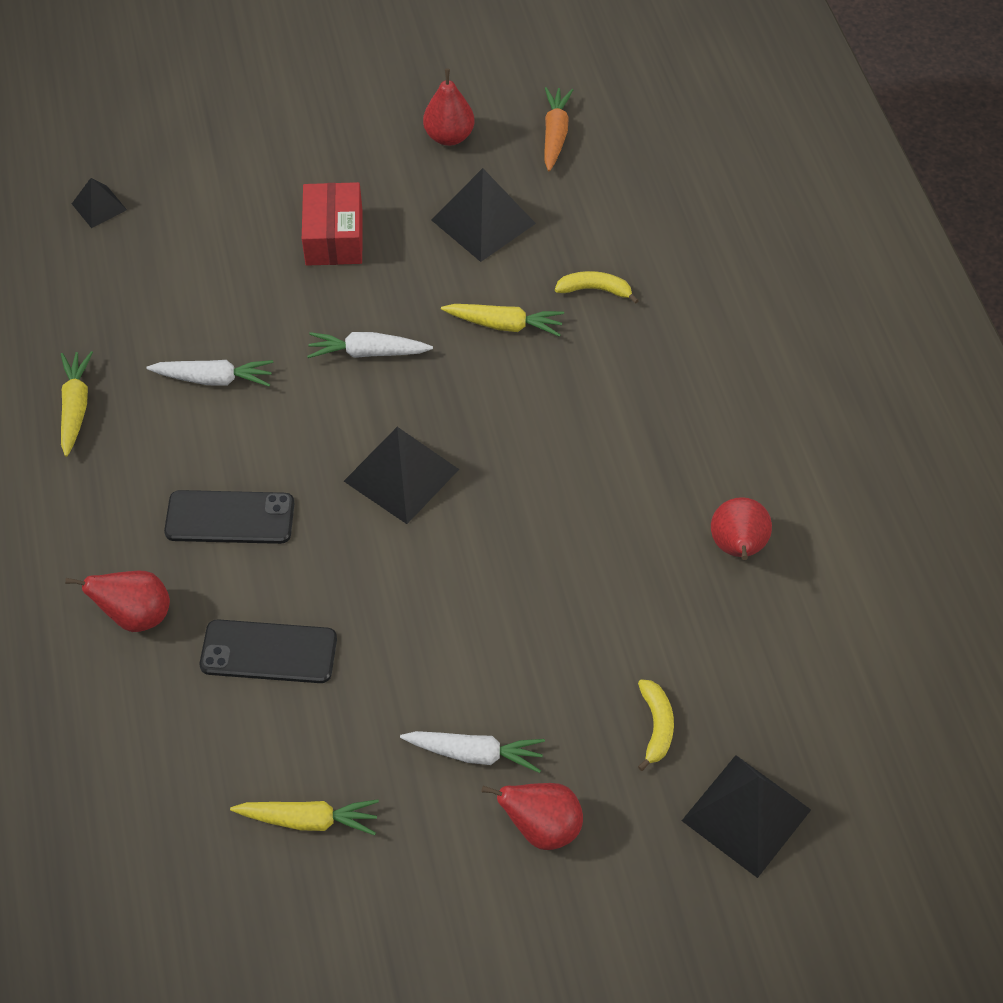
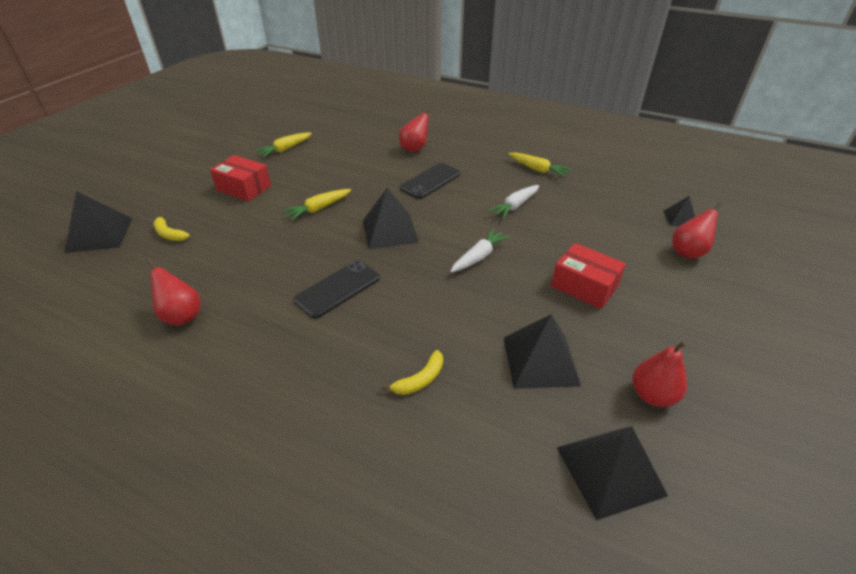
camera: 130 degrees right, 15 degrees down
black phone [200,619,337,683] -> black phone moved to [294,261,380,319]
white carrot [400,731,545,773] -> red box [210,155,271,201]
yellow carrot [441,304,564,337] -> yellow carrot moved to [282,189,351,221]
red pear [482,783,583,850] -> red pear moved to [672,202,722,259]
orange carrot [544,87,573,171] -> black pyramid [557,427,668,521]

